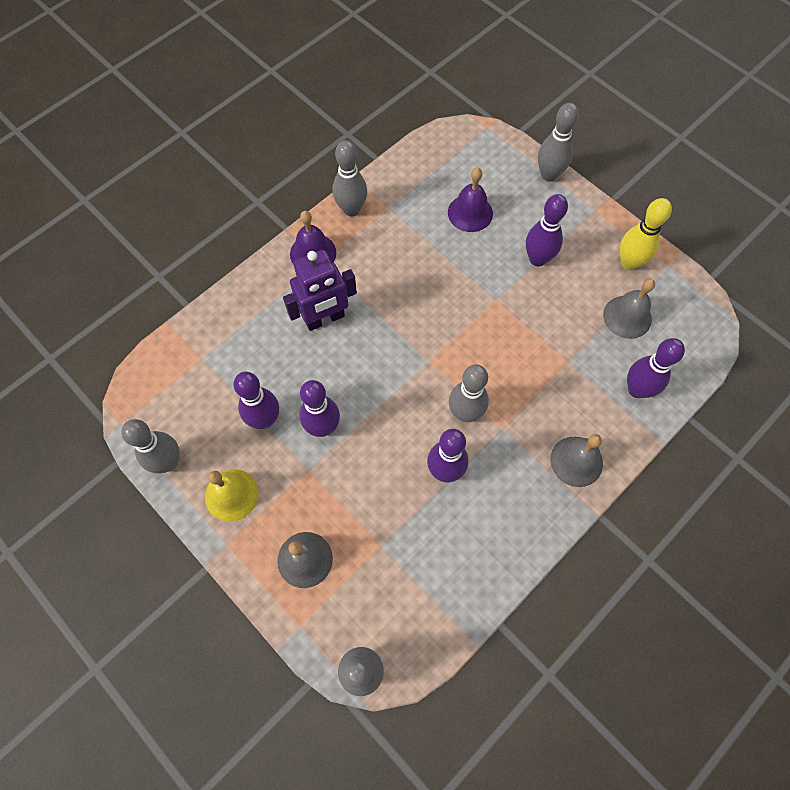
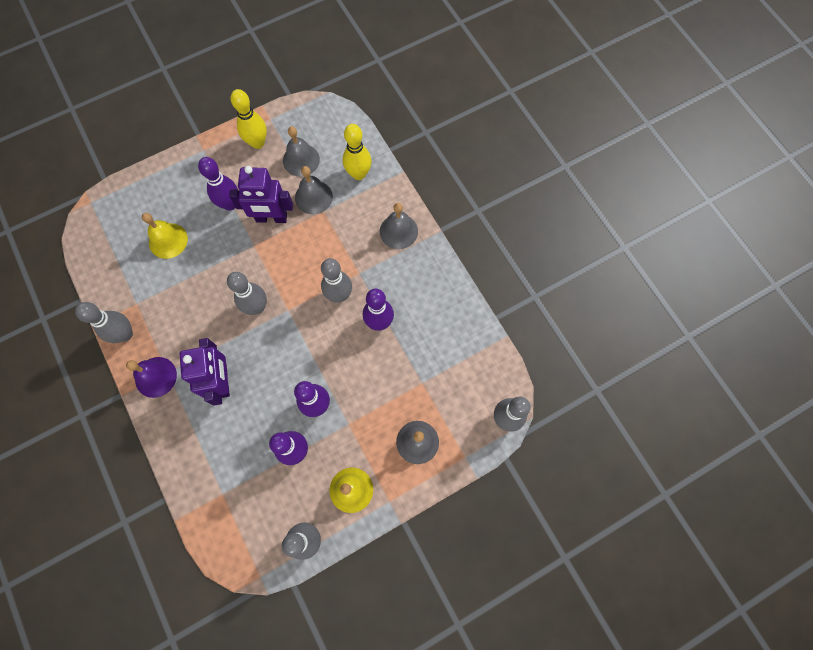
camera: 75 degrees left, 5 degrees up
purple bell [448,168,493,232] -> yellow bell [142,213,188,259]
grey bowling pin [538,103,579,182] -> grey bowling pin moved to [227,272,267,315]
purple bowling pin [627,338,685,398] -> yellow bowling pin [343,124,372,180]
none -> purple robot [229,166,293,223]
none -> grey bell [295,166,333,214]

